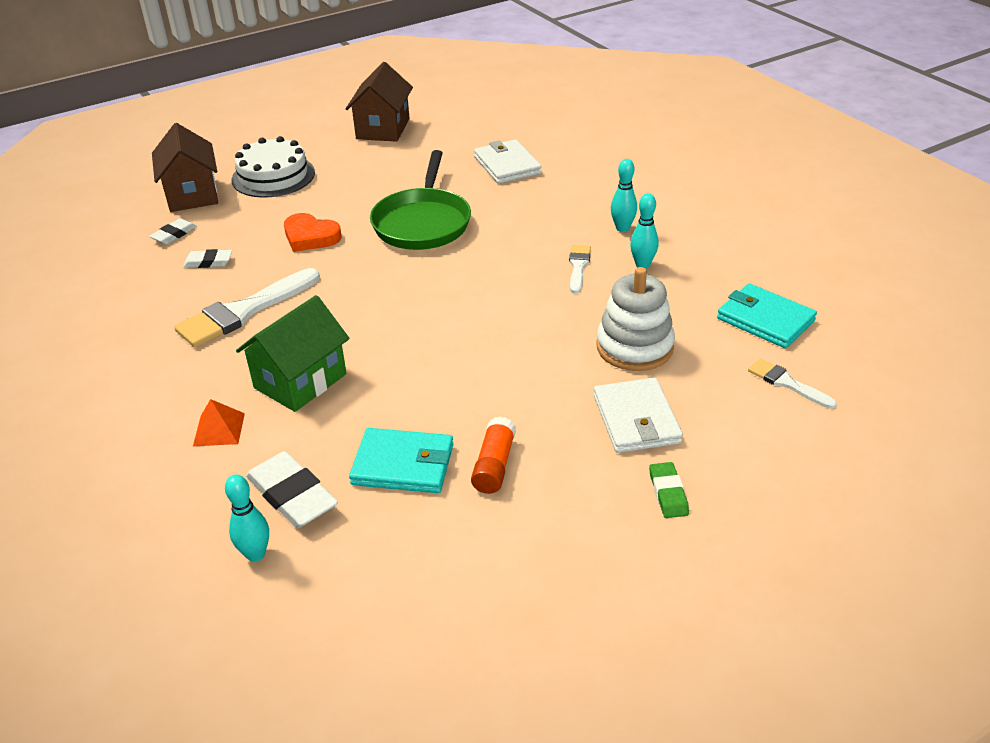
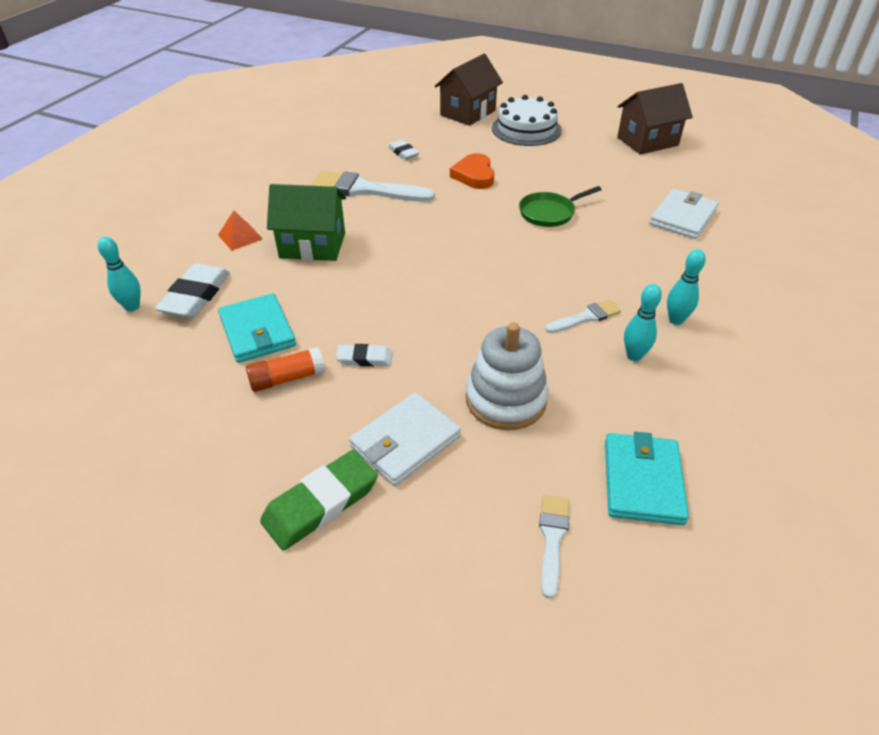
camera: 55 degrees right, 5 degrees up
white eraser [149,218,197,245] -> white eraser moved to [336,344,393,367]
green pan [370,150,471,250] -> green pan [519,186,602,227], size x0.60
green eraser [649,462,689,518] -> green eraser [260,450,378,551], size x1.75

